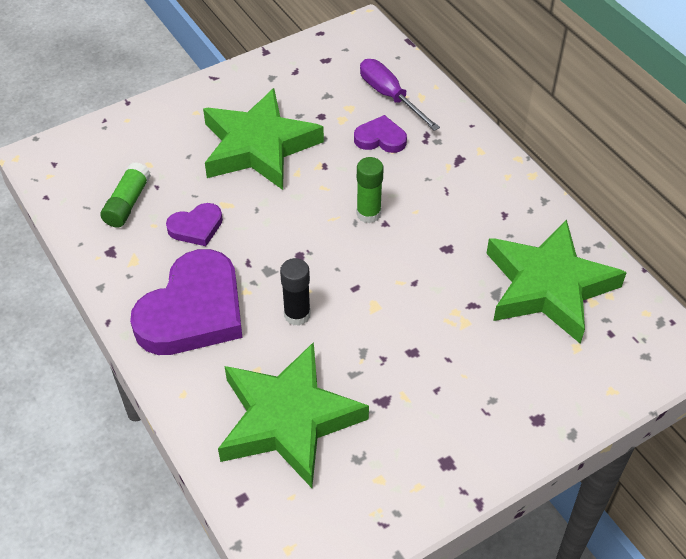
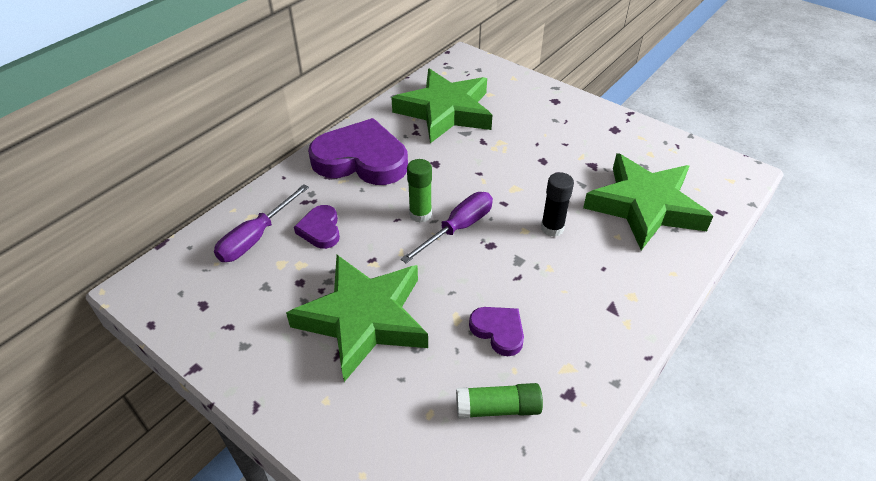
camera: 110 degrees left, 5 degrees down
purple heart [130,249,243,355] -> purple heart moved to [308,118,408,185]
none -> purple screwdriver [401,192,493,263]

